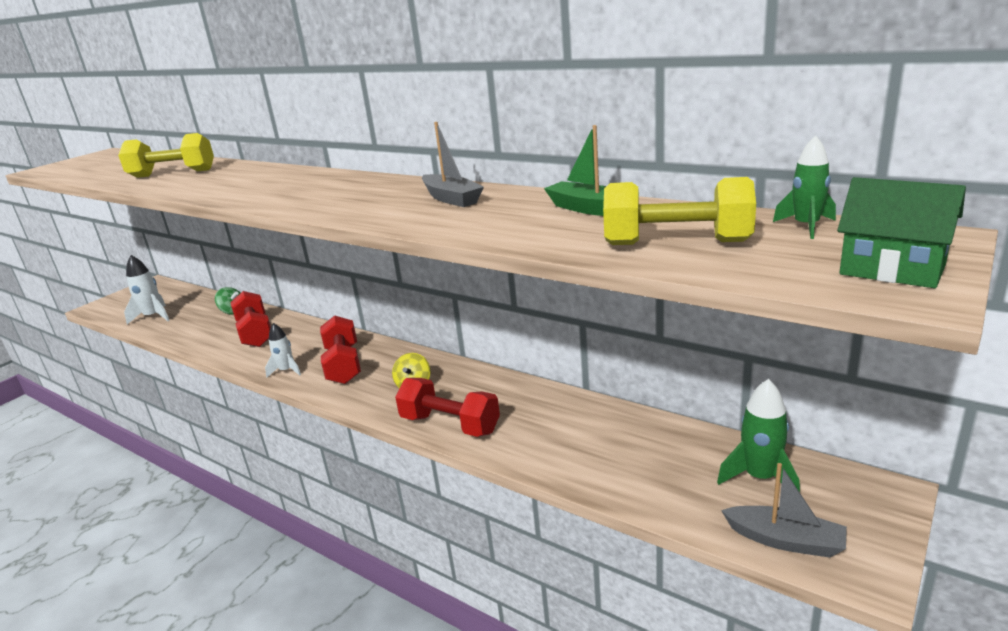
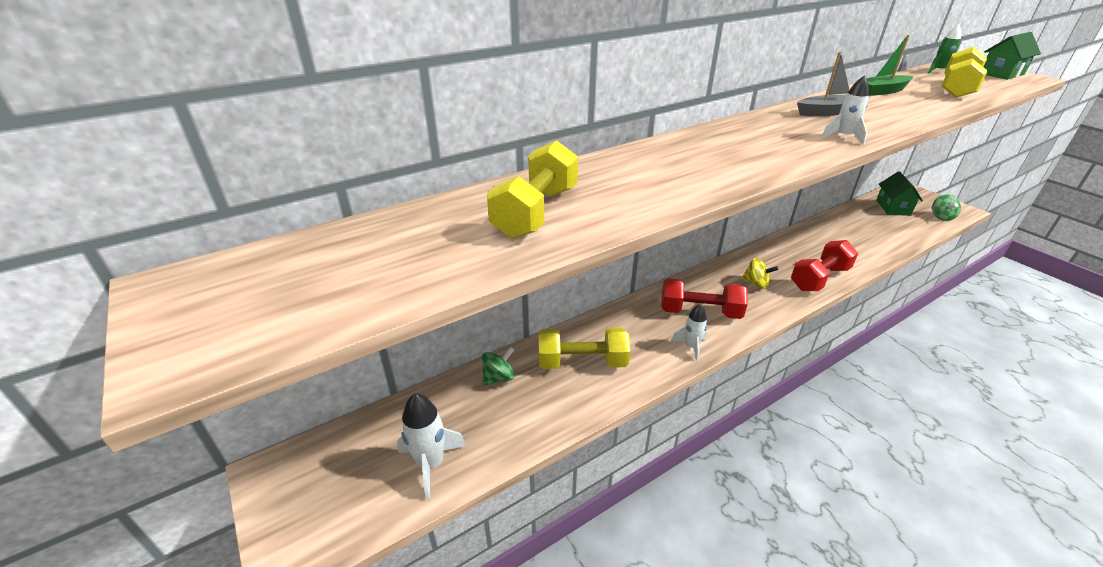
camera: 70 degrees left, 10 degrees up
red dumbbell [230,291,271,347] -> yellow dumbbell [539,327,631,369]
green rocket [717,379,800,492] -> green house [876,171,923,216]
grey boat [721,463,847,558] -> green spinning top [932,194,961,221]
none -> white rocket [821,75,869,145]

